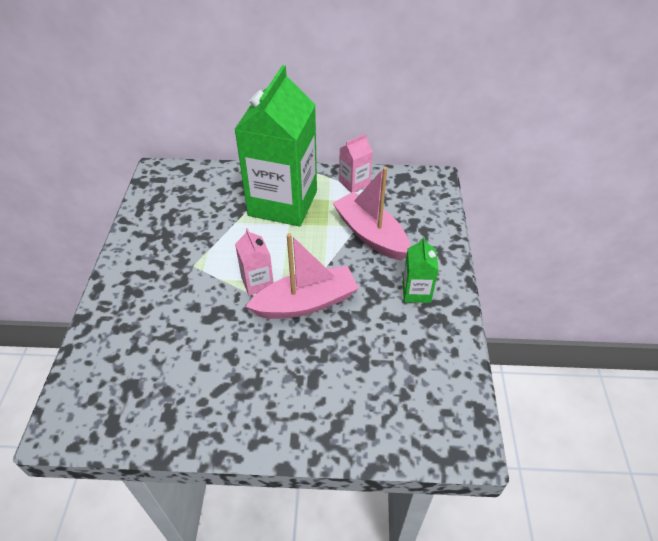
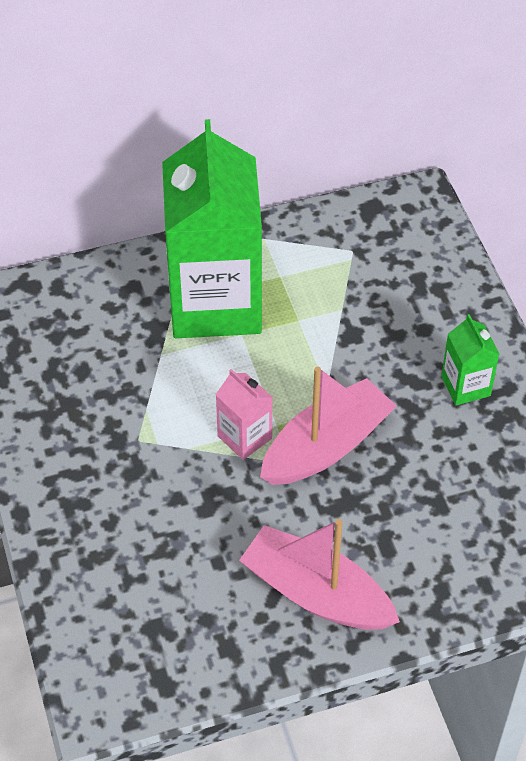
camera: 20 degrees left, 5 degrees up
pink boat [333,167,411,260] -> pink boat moved to [239,519,400,630]
pink carton [339,134,373,193] -> none

